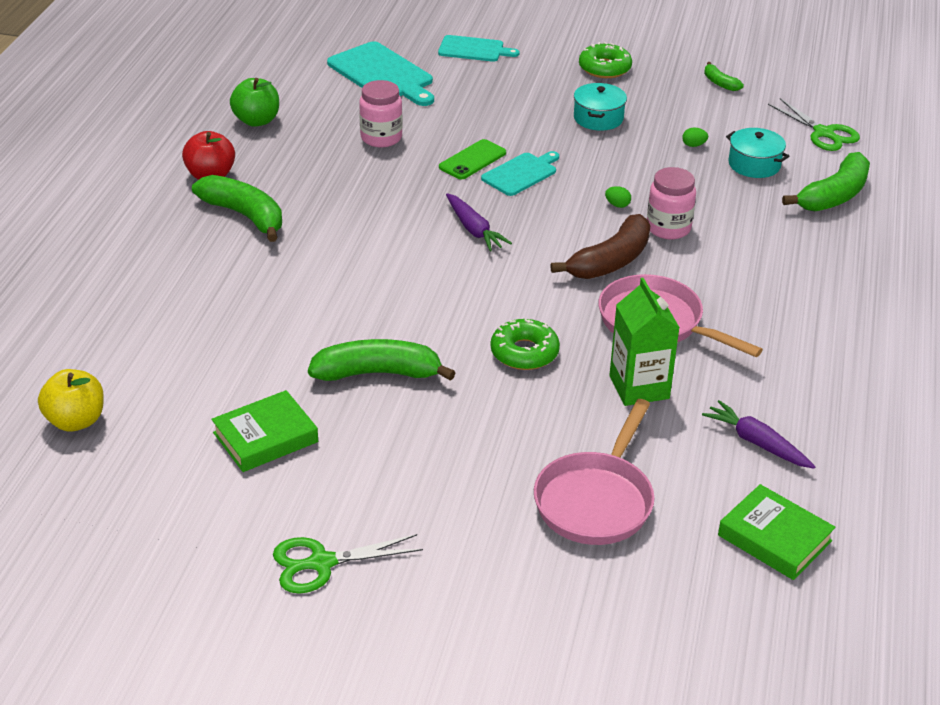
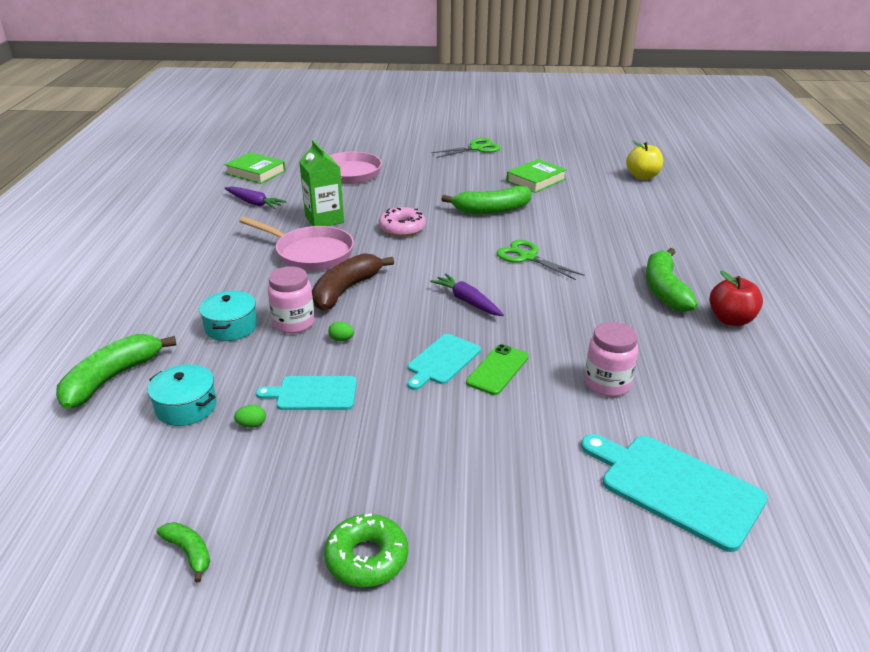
camera: 170 degrees right, 5 degrees down
green banana [192,175,282,242] -> green banana turned 60 degrees clockwise [646,248,698,312]
green apple [230,78,279,127] -> none
turquoise cutting board [438,35,519,62] -> turquoise cutting board moved to [256,376,357,410]
green donut [490,319,560,370] -> pink donut [379,207,426,237]
turquoise pot [574,83,627,131] -> turquoise pot moved to [199,291,257,341]
green scissors [768,98,860,151] -> green scissors moved to [496,240,585,280]

